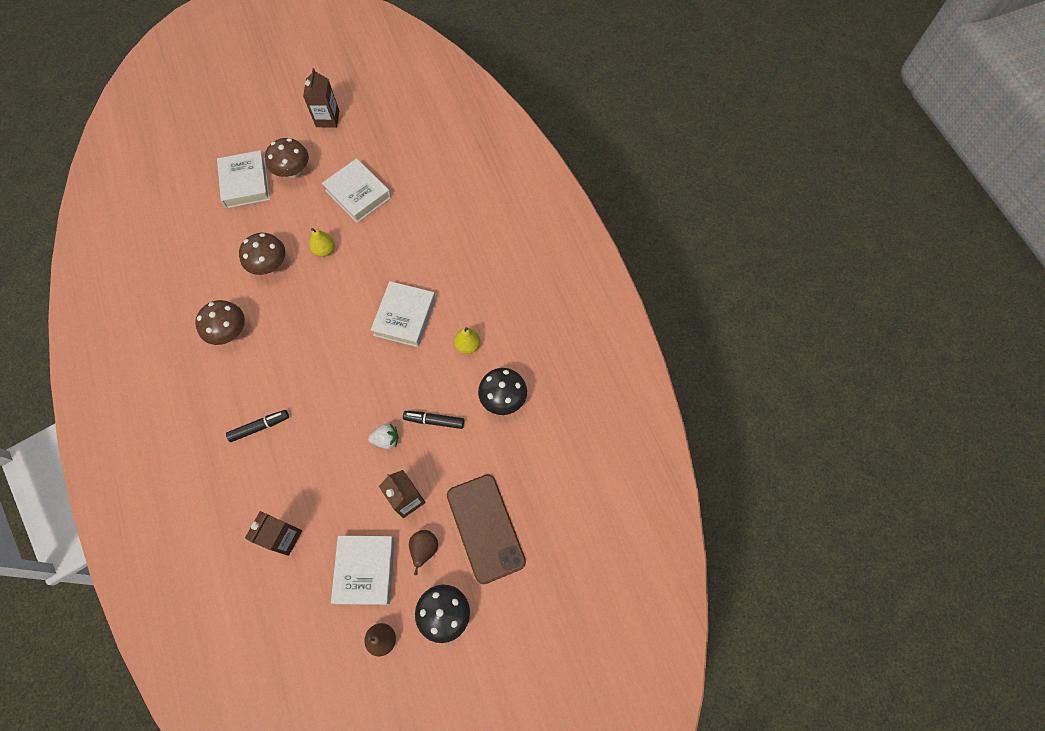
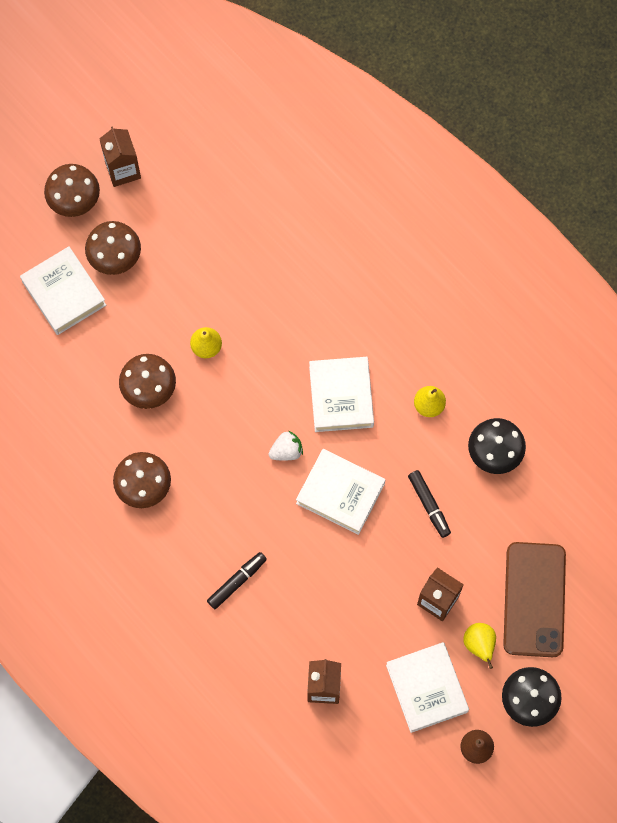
camera: 20 degrees left, 5 degrees up
white book [322,158,391,223] -> white book moved to [296,449,385,535]
white strawberry [368,423,399,449] -> white strawberry moved to [269,431,303,460]
black marker [403,411,464,429] -> black marker turned 105 degrees counterclockwise [408,470,451,538]
brown pear [409,530,438,575] -> yellow pear [463,623,496,669]
brown phone [447,474,526,584] -> brown phone turned 45 degrees clockwise [503,542,566,657]
none -> brown mushroom [44,164,100,217]

